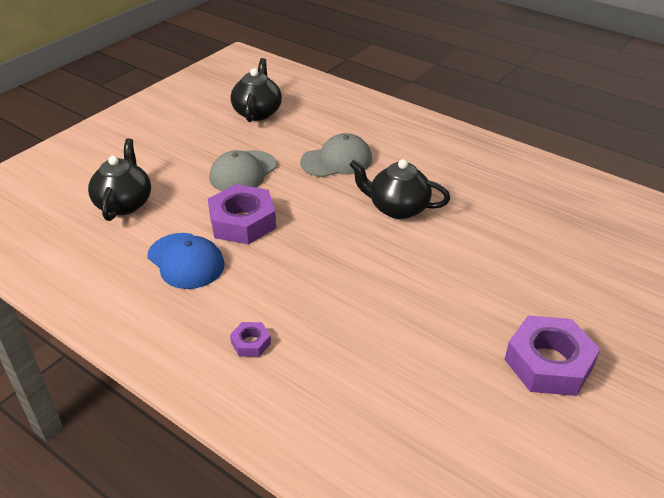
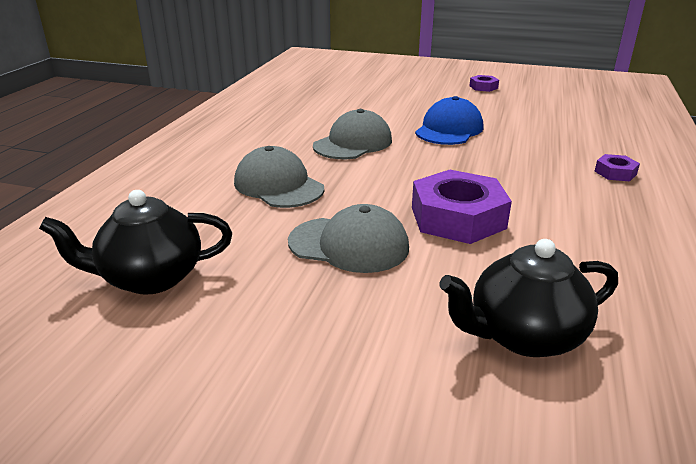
camera: 110 degrees left, 10 degrees down
blue cap [147,233,224,289] -> blue cap moved to [415,96,483,145]
black teapot [349,159,450,219] -> grey cap [313,109,392,159]
purple nut [504,316,600,396] -> purple nut [470,75,499,92], size x0.47

